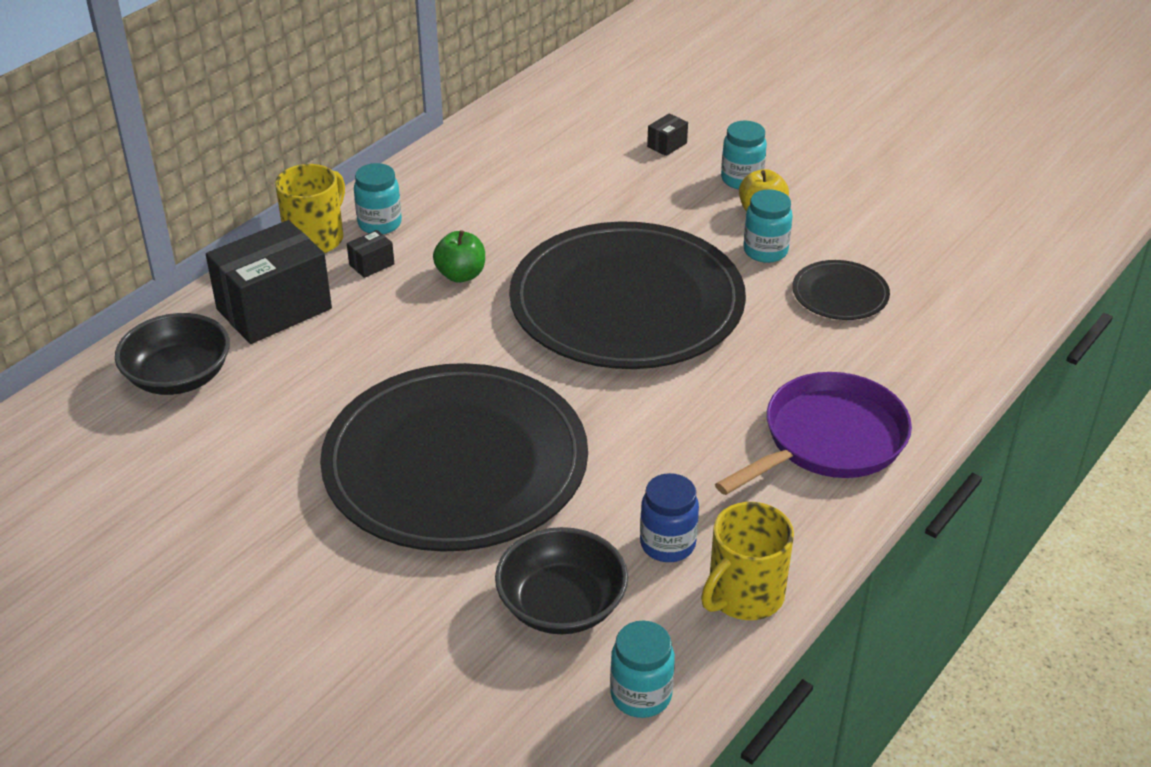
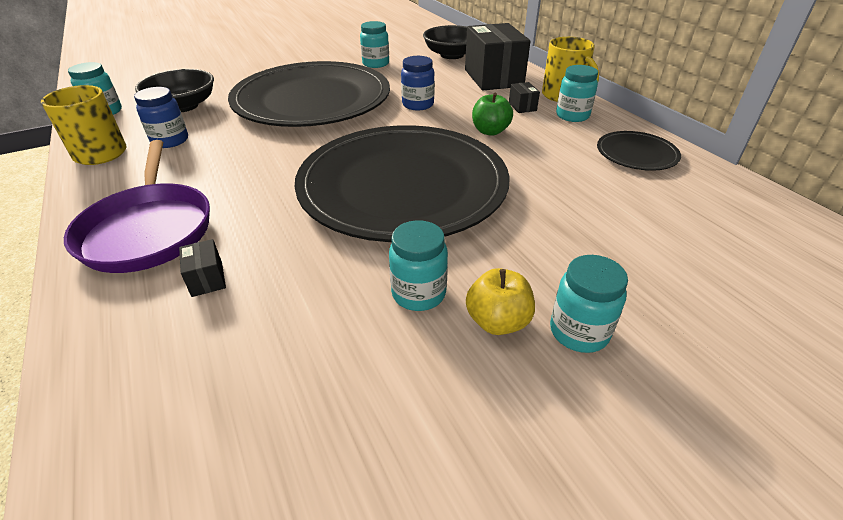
camera: 115 degrees right, 0 degrees up
black box [647,113,688,156] -> black box moved to [179,239,226,297]
black plate [792,260,890,320] -> black plate moved to [597,131,681,171]
none -> turquoise jar [360,21,389,68]
none -> blue jar [401,56,435,110]

